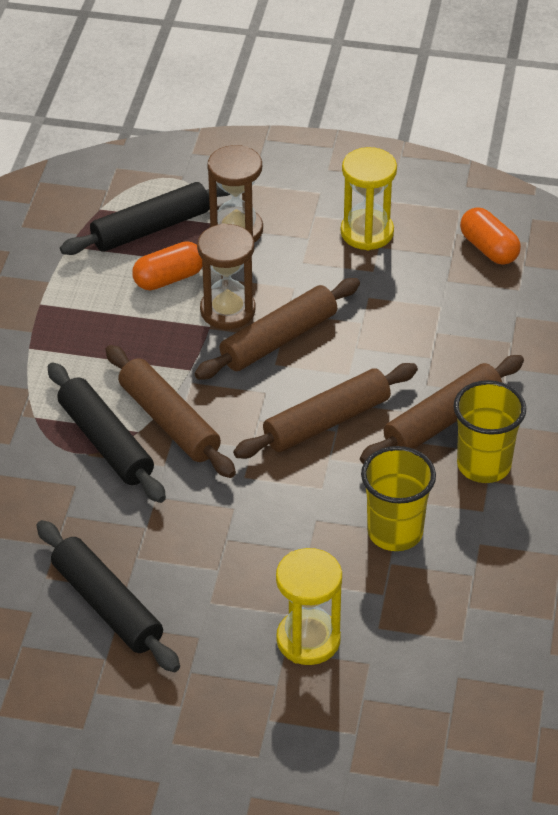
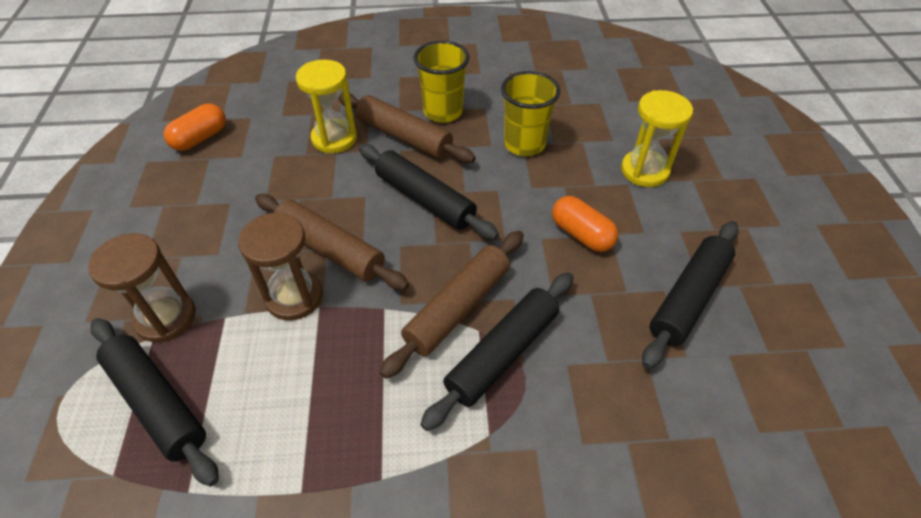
camera: 105 degrees left, 5 degrees up
orange capsule [132,241,202,290] -> orange capsule moved to [552,196,618,252]
brown rolling pin [233,363,418,459] -> black rolling pin [359,144,499,240]
yellow hourglass [341,147,397,250] -> yellow hourglass moved to [296,60,357,153]

